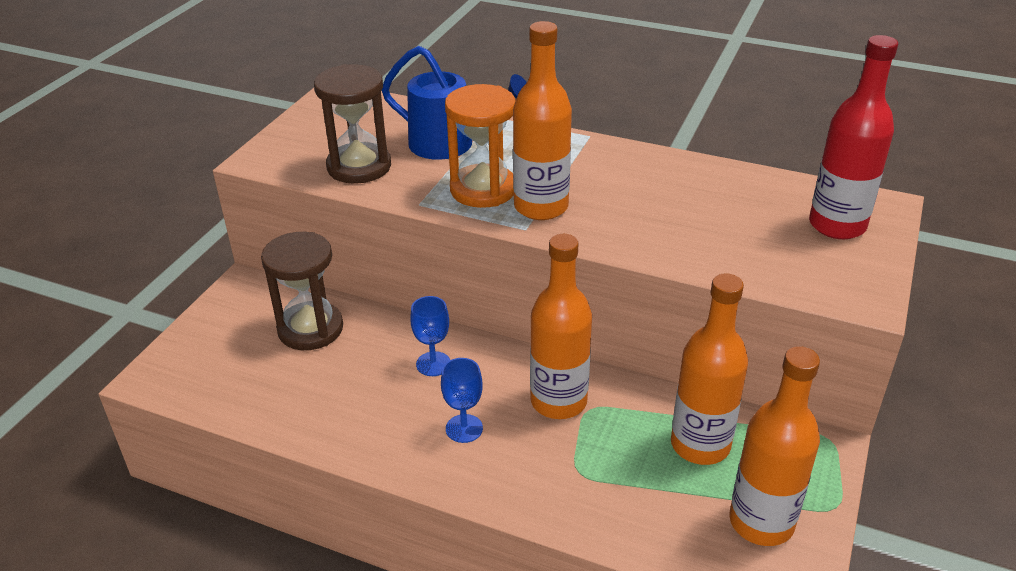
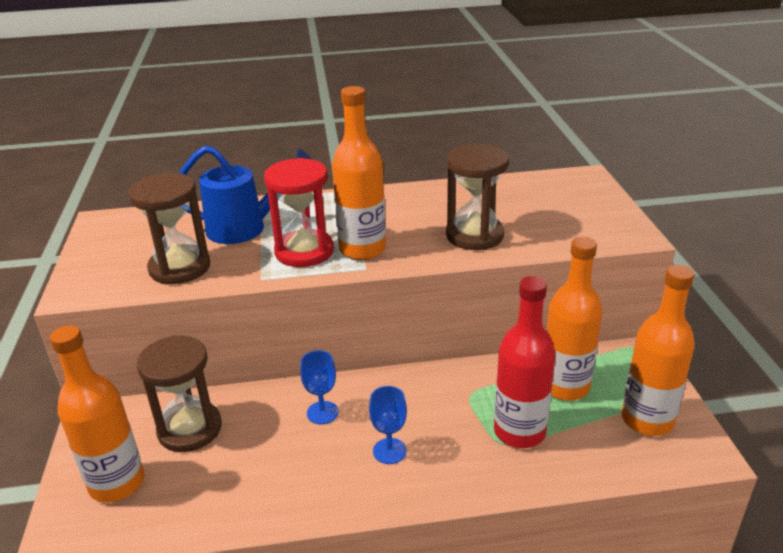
camera: 30 degrees left, 5 degrees down
orange hourglass [445,84,516,208] -> red hourglass [264,158,334,267]
orange bottle [530,234,592,419] -> orange bottle moved to [50,325,144,503]
red bottle [809,35,898,239] -> red bottle moved to [494,276,556,448]
none -> brown hourglass [446,144,509,250]

